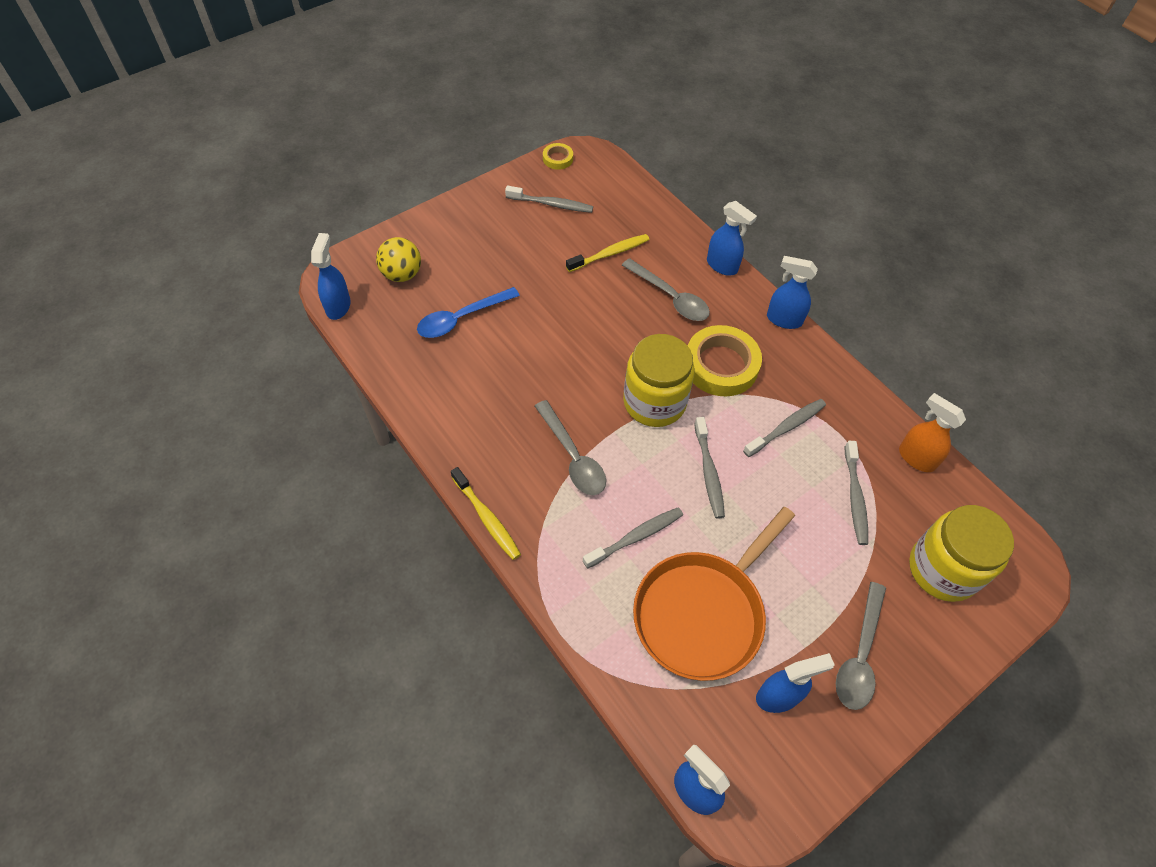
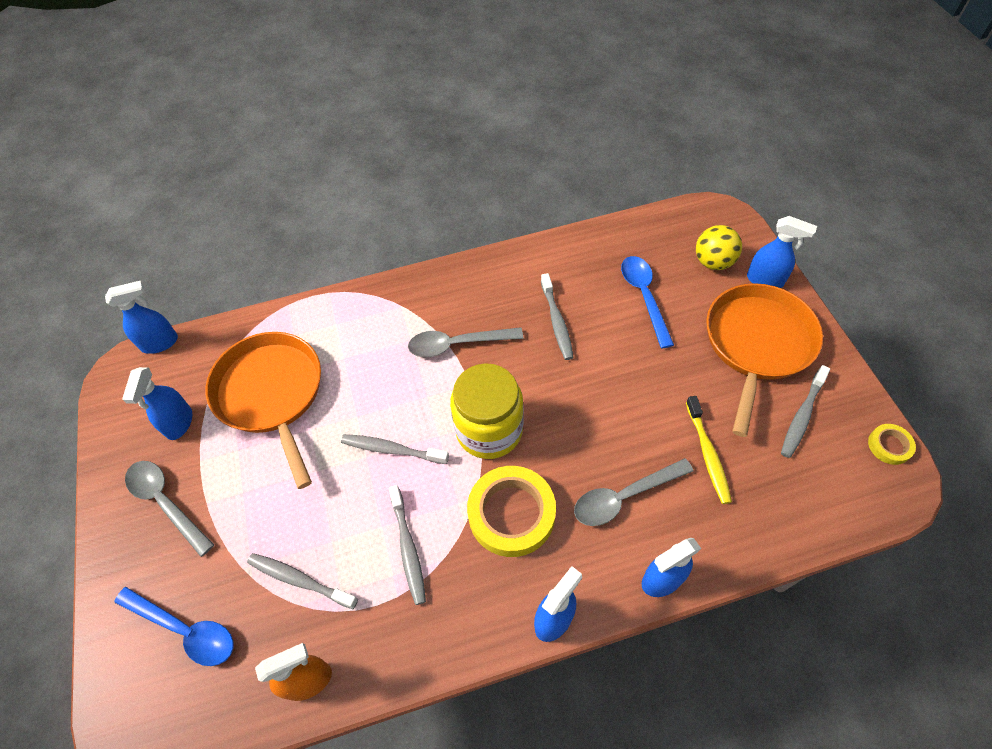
camera: 115 degrees right, 0 degrees up
blue spray bottle [311,233,350,320] -> blue spray bottle moved to [747,216,817,288]
yellow toothbrush [451,467,521,560] -> none
grey toothbrush [583,507,683,569] -> grey toothbrush moved to [541,273,574,360]
yellow jar [909,505,1014,602] -> blue spoon [114,587,233,666]
none -> orange pan [706,283,823,437]

